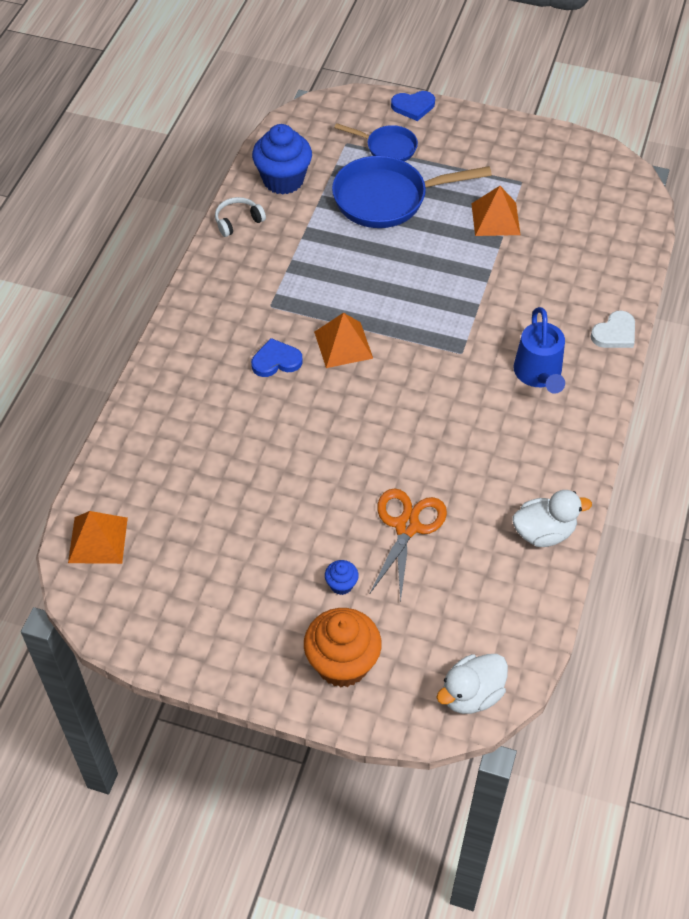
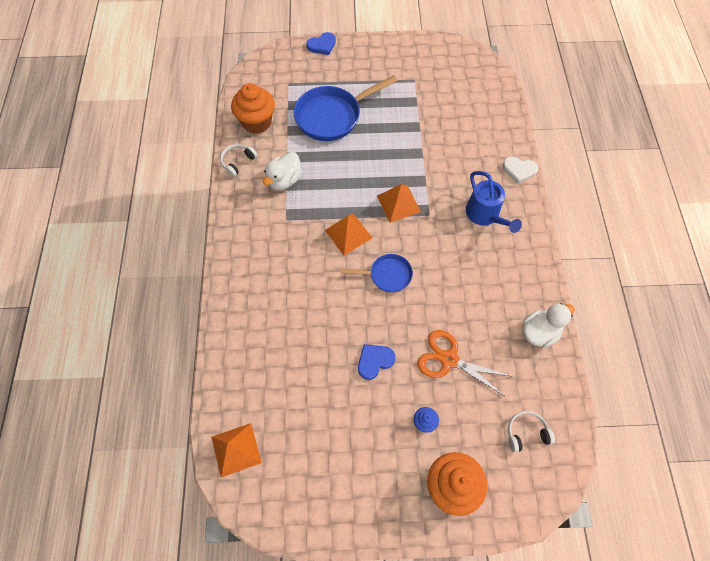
camera: 20 degrees left, 10 degrees up
blue heart [251,338,303,377] -> blue heart moved to [358,344,395,380]
blue cupcake [252,124,312,195] -> orange cupcake [231,83,275,134]
blue pan [334,123,418,161] -> blue pan moved to [340,254,413,293]
orange scissors [369,488,447,603] -> orange scissors turned 60 degrees counterclockwise [417,330,513,397]
white duck [436,654,508,714] -> white duck moved to [263,152,302,190]
orange pyramid [471,186,521,236] -> orange pyramid moved to [377,184,421,223]
white heart [591,311,635,348] -> white heart turned 75 degrees clockwise [502,156,539,184]
none -> white headphones [508,411,555,453]

